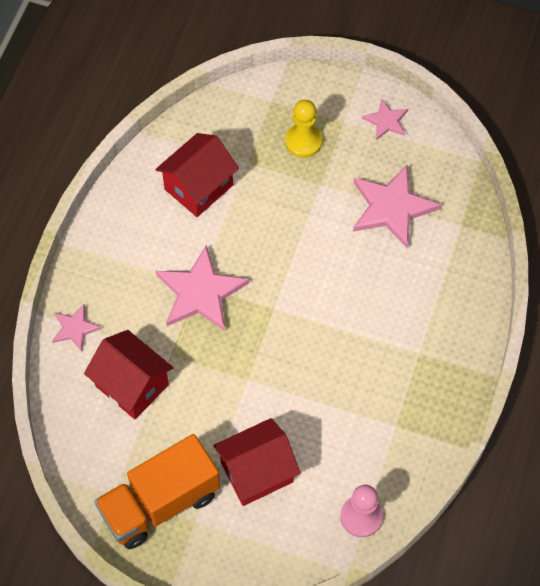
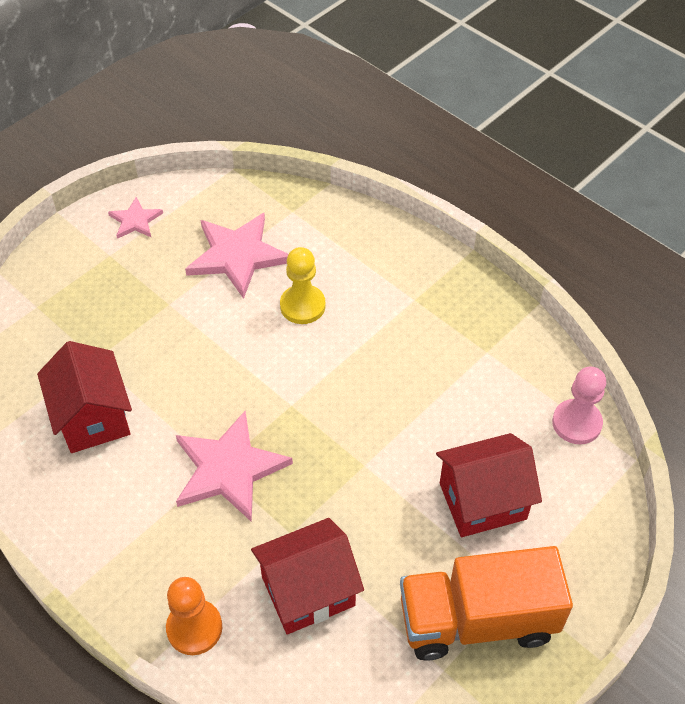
camera: 65 degrees left, 10 degrees down
pink star [52,304,102,351] -> orange pawn [166,577,222,655]
orange truck [94,434,220,549] -> orange truck turned 90 degrees clockwise [400,546,573,661]
red house [213,418,301,506] -> red house turned 75 degrees clockwise [436,433,542,537]
yellow pawn [285,100,322,158] -> yellow pawn moved to [280,247,326,324]

